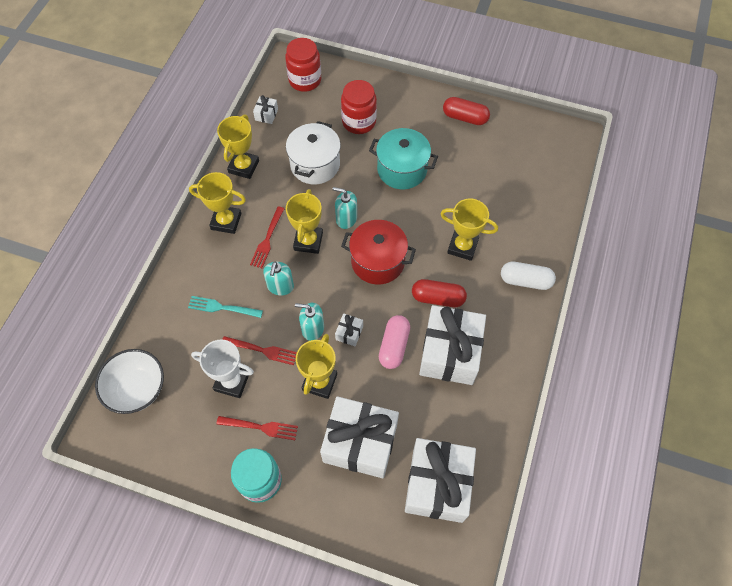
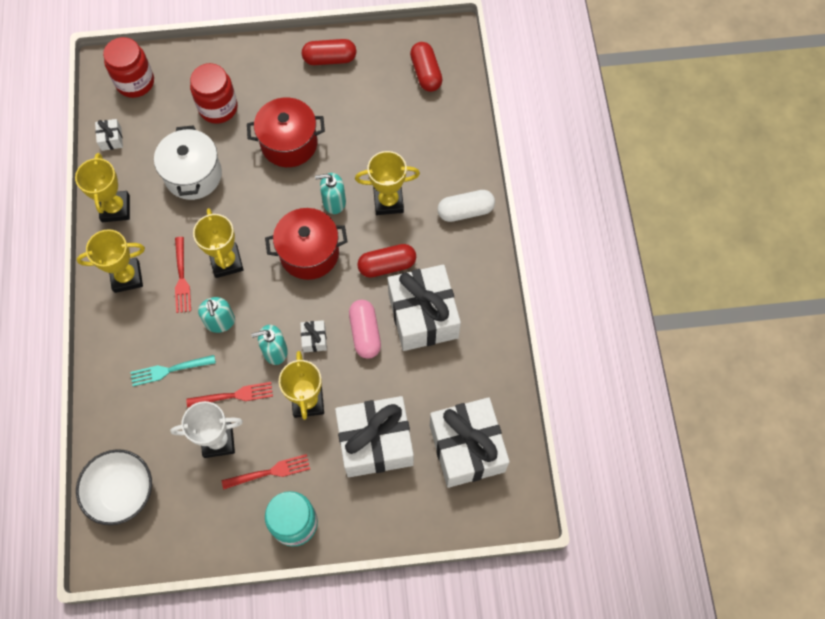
camera: 25 degrees left, 5 degrees up
turquoise soap dispenser [332,187,357,229] -> turquoise soap dispenser moved to [315,173,346,214]
turquoise pot [369,128,438,189] -> red pot [247,98,325,167]
none -> red capsule [410,42,443,92]

